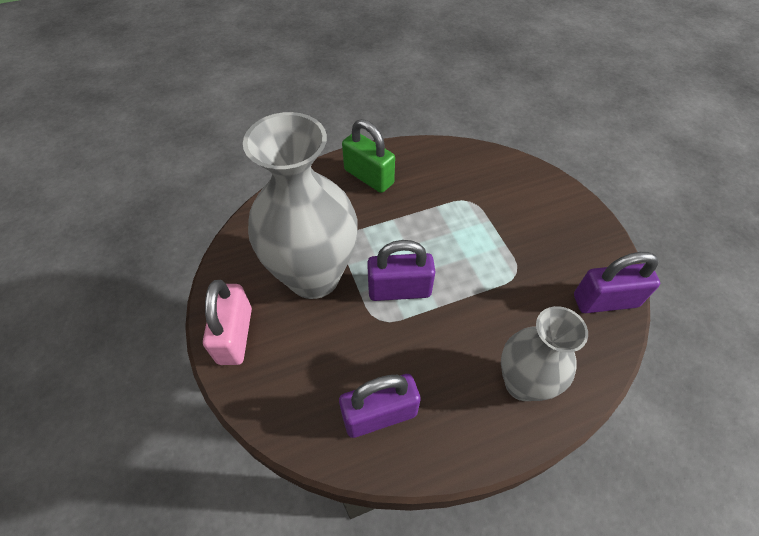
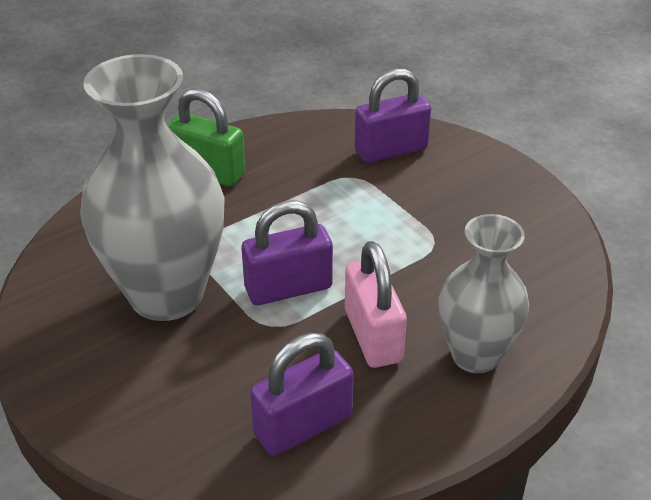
camera: 15 degrees left, 15 degrees down
pink padlock [203,280,252,365] -> pink padlock moved to [345,241,407,368]
purple padlock [574,252,660,313] -> purple padlock moved to [355,68,431,163]

